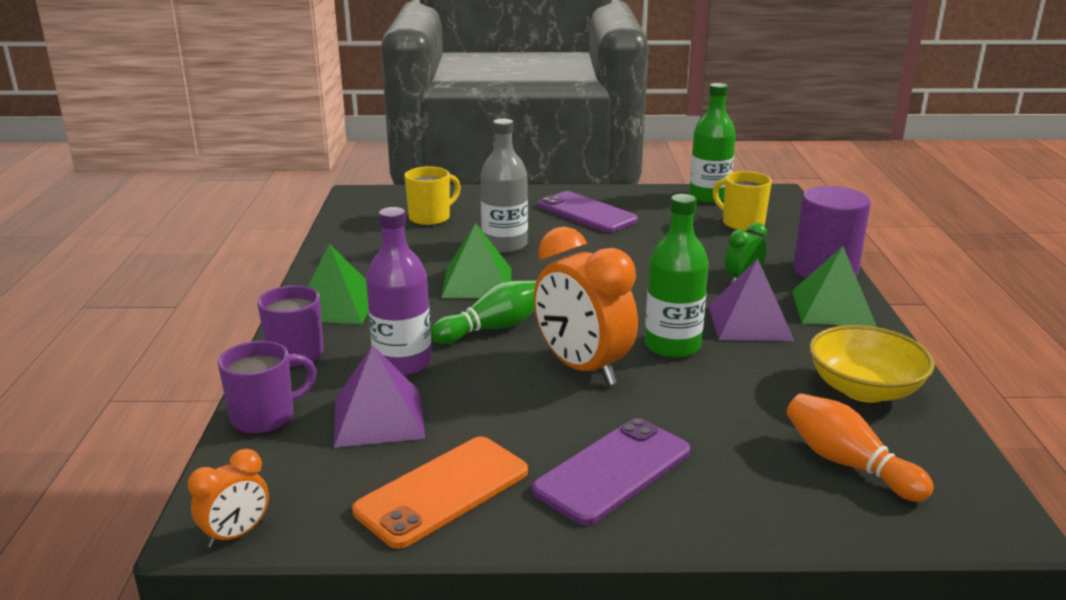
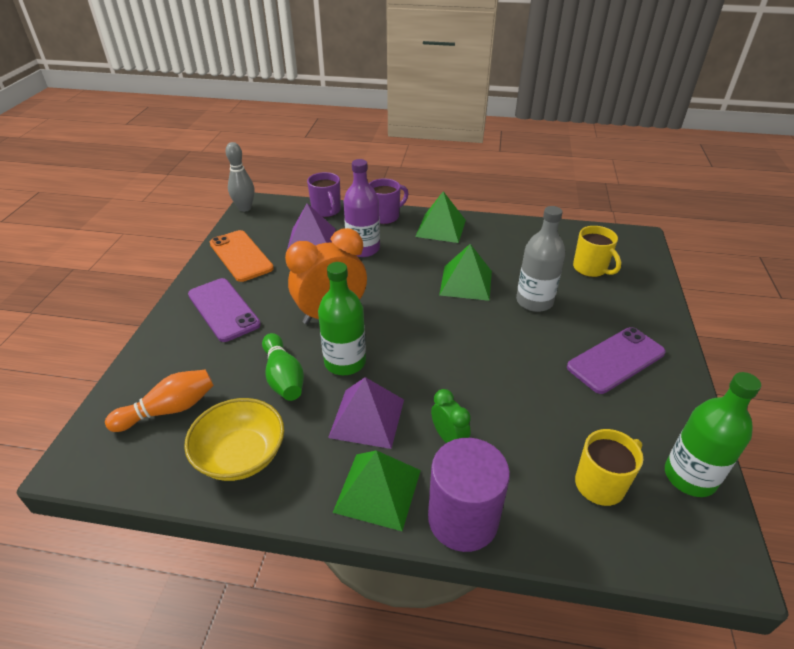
camera: 100 degrees right, 15 degrees up
orange clock [188,449,269,548] -> grey bowling pin [226,142,254,212]
green bowling pin [431,280,537,344] -> green bowling pin moved to [262,333,304,401]

